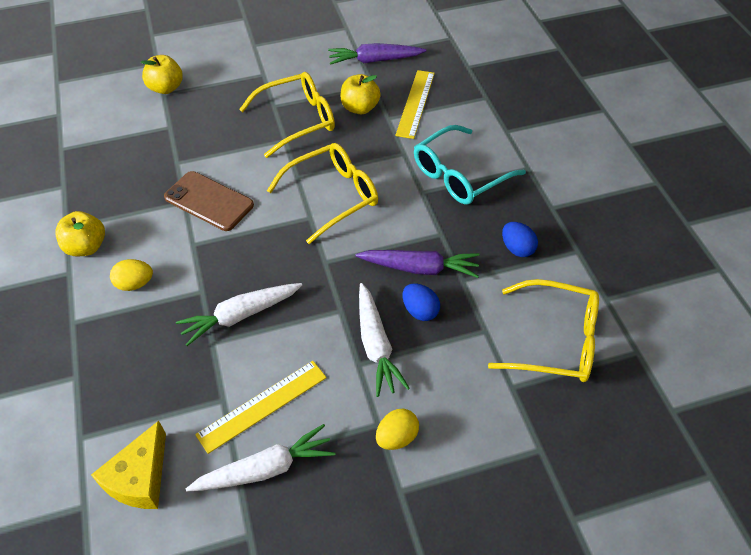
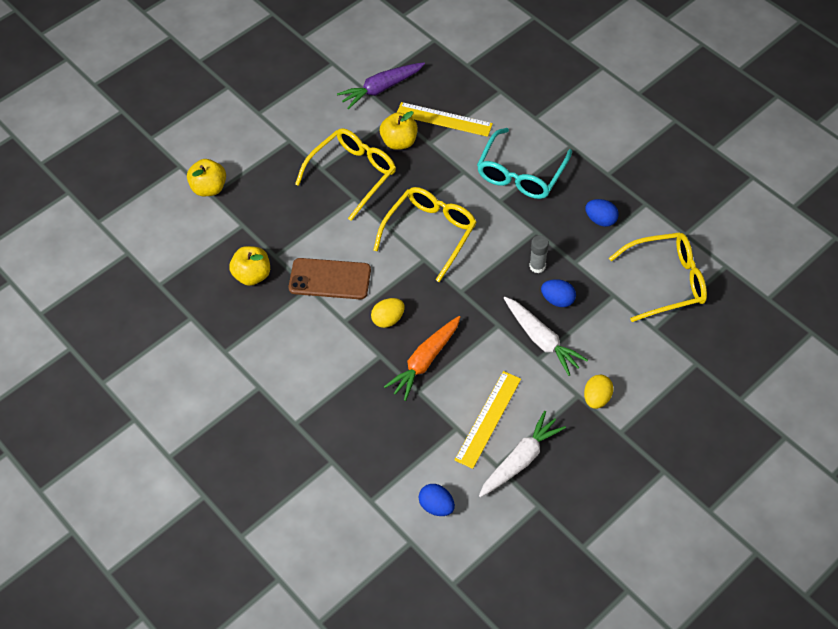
camera: 25 degrees left, 5 degrees up
yellow apple [55,211,105,256] -> yellow apple moved to [229,246,270,286]
yellow cheese [91,421,166,509] -> blue egg [419,484,455,516]
yellow egg [110,259,153,291] -> yellow egg moved to [371,298,405,328]
white carrot [176,283,302,346] -> orange carrot [384,316,460,401]
purple carrot [356,250,480,278] -> grey glue stick [529,235,549,273]
yellow ruler [395,70,435,139] -> yellow ruler turned 60 degrees counterclockwise [397,102,493,137]

